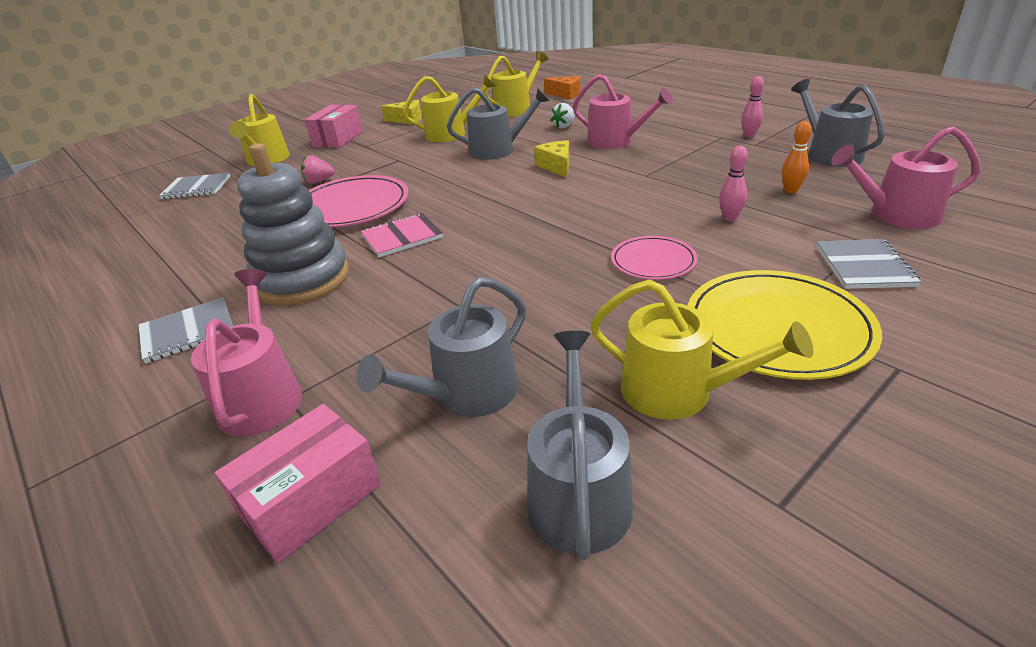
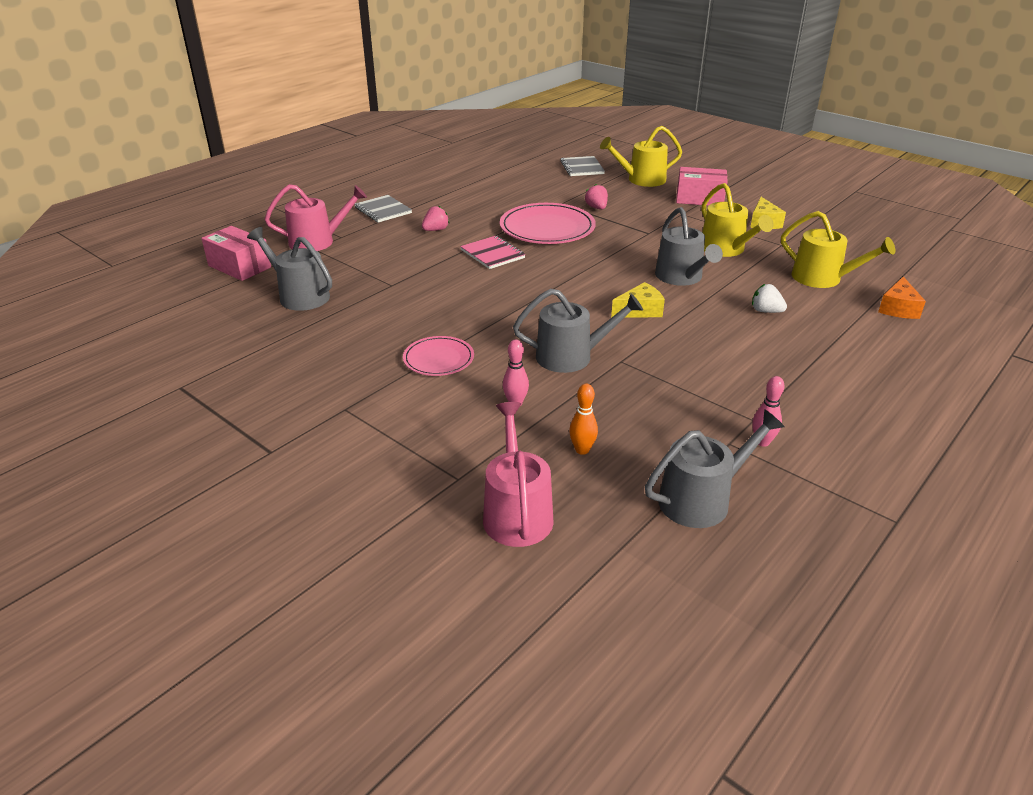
camera: 80 degrees right, 0 degrees up
grey stacking toy [237,143,349,305] -> pink strawberry [422,206,450,231]
grey watering can [527,331,633,560] -> grey watering can moved to [513,289,643,373]
pink watering can [573,74,673,149] -> none
yellow watering can [590,279,813,420] -> none
yellow plate [688,270,882,380] -> none
grey notebook [816,239,921,289] -> none

